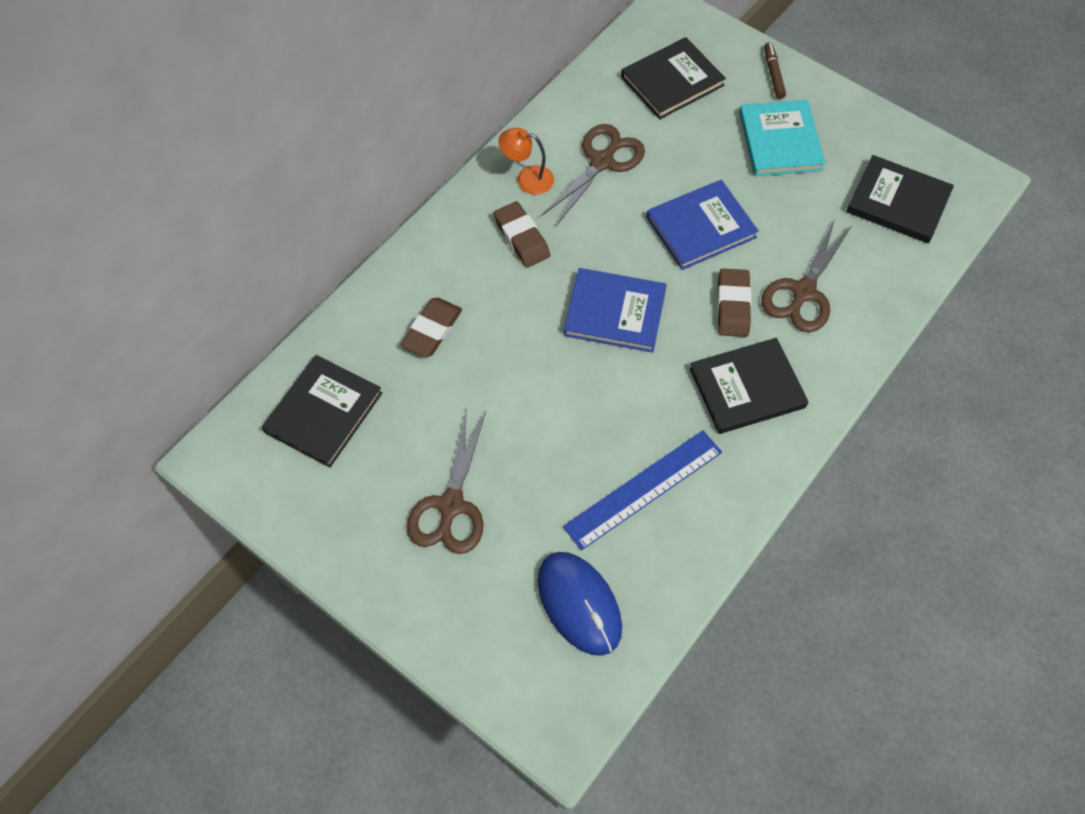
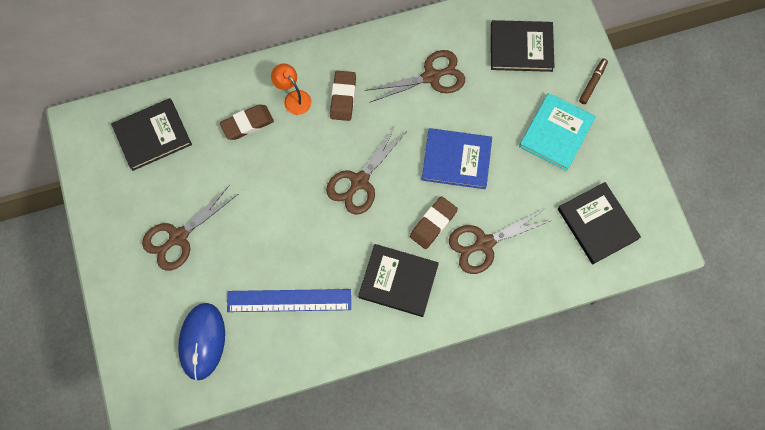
camera: 35 degrees right, 10 degrees up
orange lamp [498,128,554,195] -> orange lamp moved to [271,63,312,115]
blue book [564,268,667,353] -> brown scissors [326,125,407,215]

